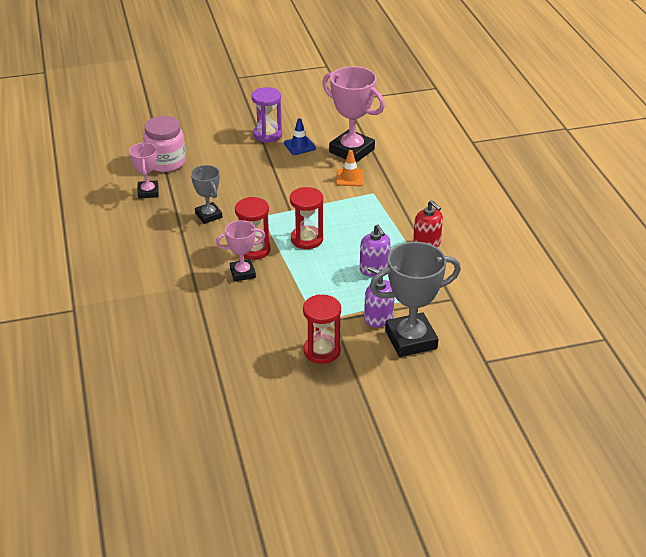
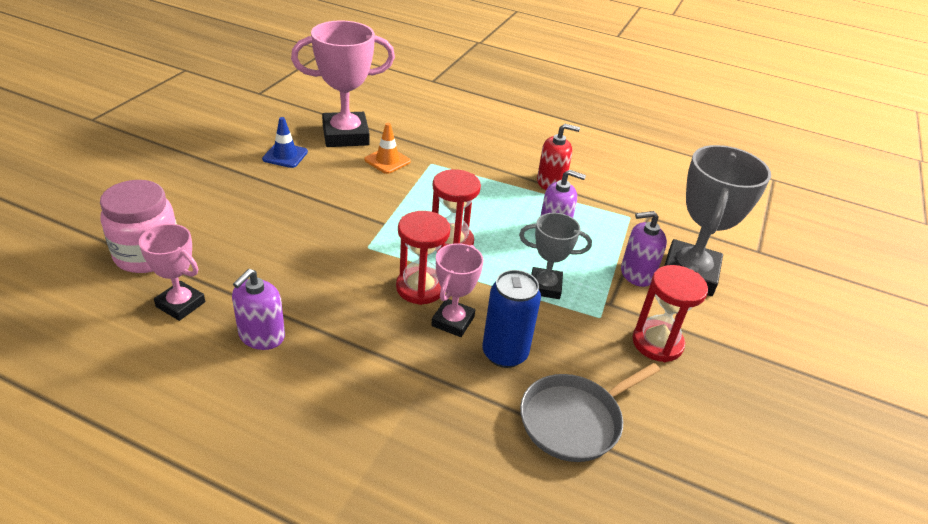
camera: 55 degrees left, 0 degrees up
grey trophy [191,165,222,224] -> grey trophy moved to [519,213,592,299]
purple hourglass [252,87,282,143] -> none
none -> purple soap dispenser [232,269,285,350]
none -> blue can [482,270,541,368]
none -> grey pan [520,363,660,462]

